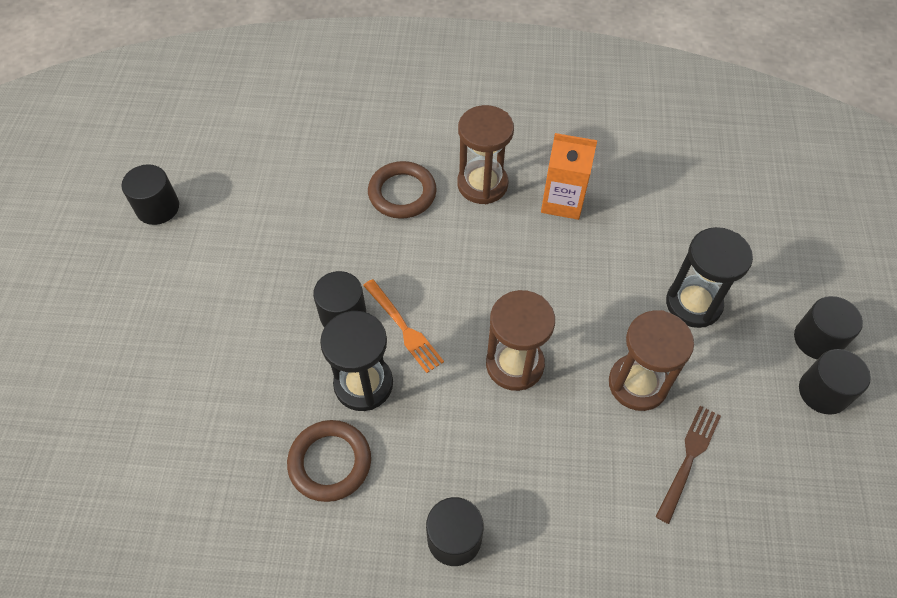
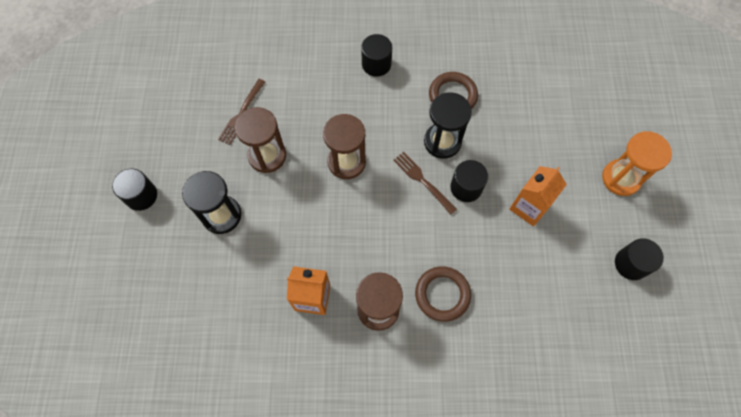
camera: 175 degrees right, 10 degrees up
orange fork [363,279,444,373] -> brown fork [393,152,457,214]
black cylinder [799,349,871,415] -> none
none -> orange carton [509,166,567,226]
none -> orange hourglass [602,131,672,196]

